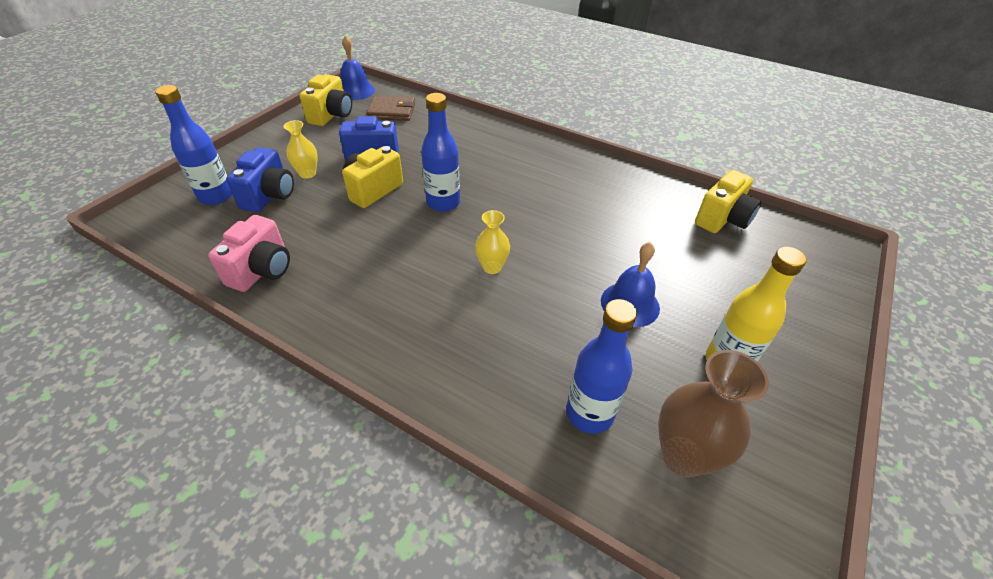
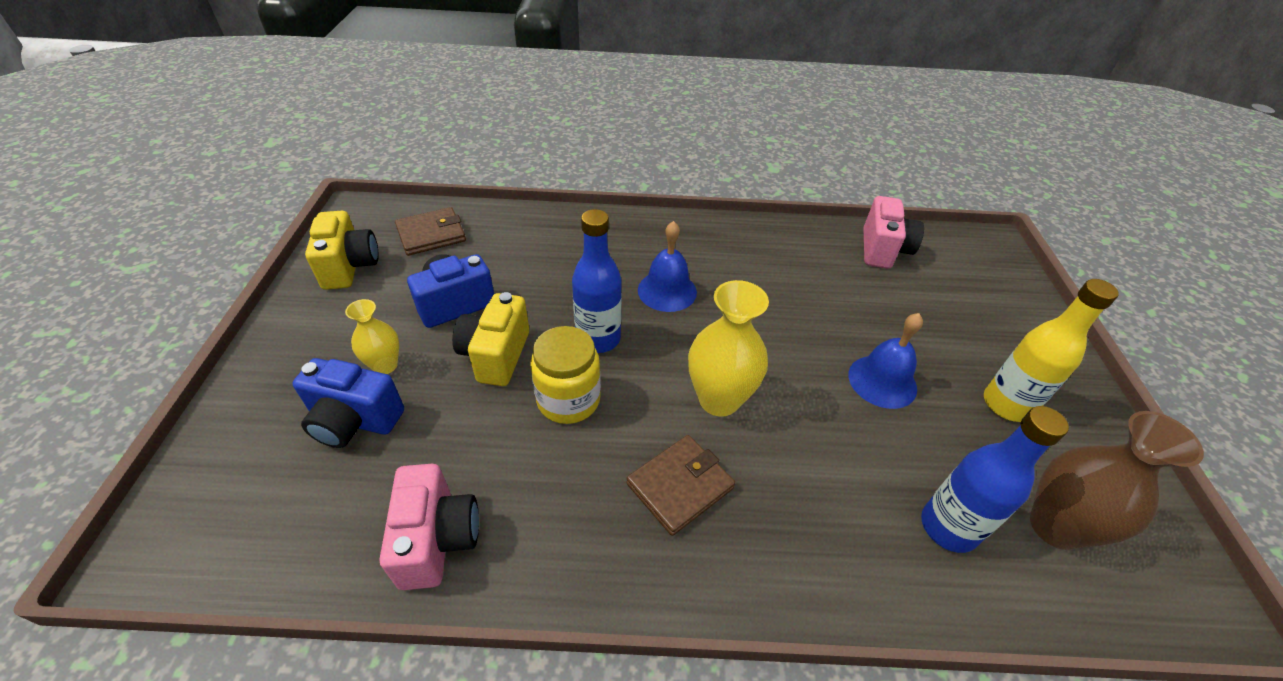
camera: 30 degrees left, 0 degrees up
blue bottle [155,85,232,205] -> none
blue camera [226,147,294,212] -> blue camera turned 120 degrees clockwise [293,358,404,448]
blue bell [341,35,375,100] -> blue bell moved to [638,221,697,312]
yellow vase [475,210,510,274] -> yellow vase [688,280,769,417], size x1.71
yellow camera [695,170,761,233] -> pink camera [863,196,924,269]
none -> yellow jar [531,326,601,424]
none -> brown wallet [627,435,735,536]

